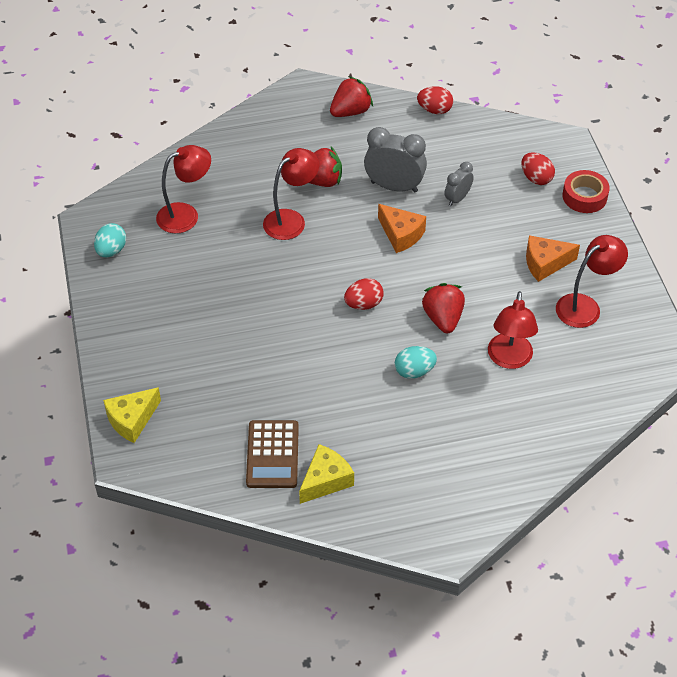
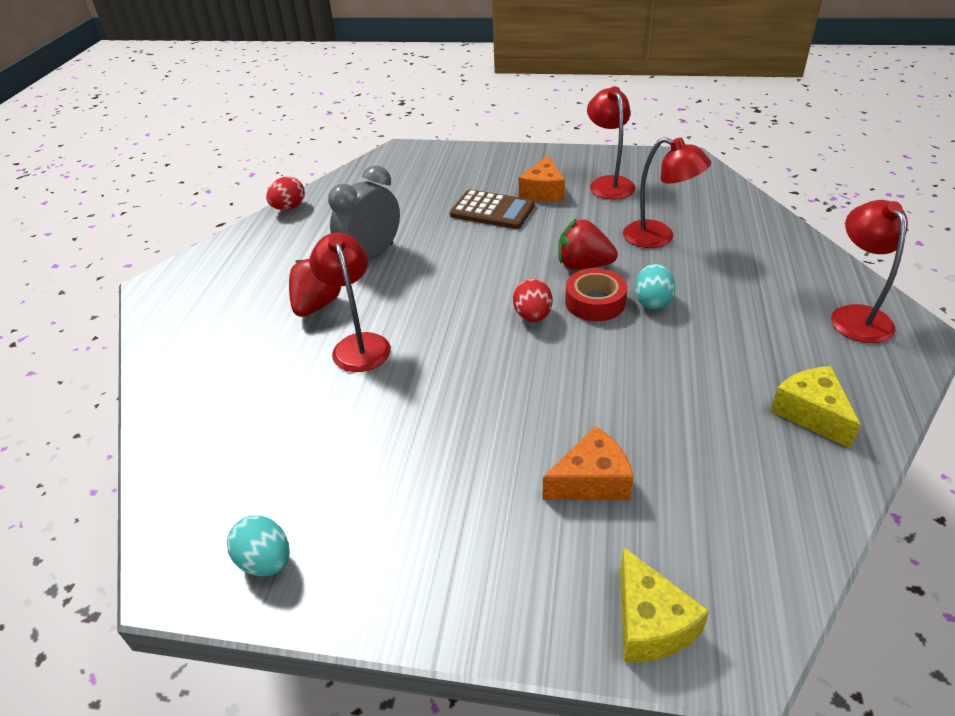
camera: 65 degrees left, 10 degrees down
red lamp [156,145,211,233] -> red lamp moved to [831,200,908,343]
brown calculator [246,420,299,488] -> brown calculator moved to [450,189,535,229]
red strawberry [330,76,373,117] -> none
orange cheese [378,204,426,253] -> orange cheese moved to [542,426,634,500]
grey clock [444,162,474,206] -> none
red egg [522,152,555,185] -> none
red tape [562,170,610,213] -> red tape moved to [565,268,627,321]

